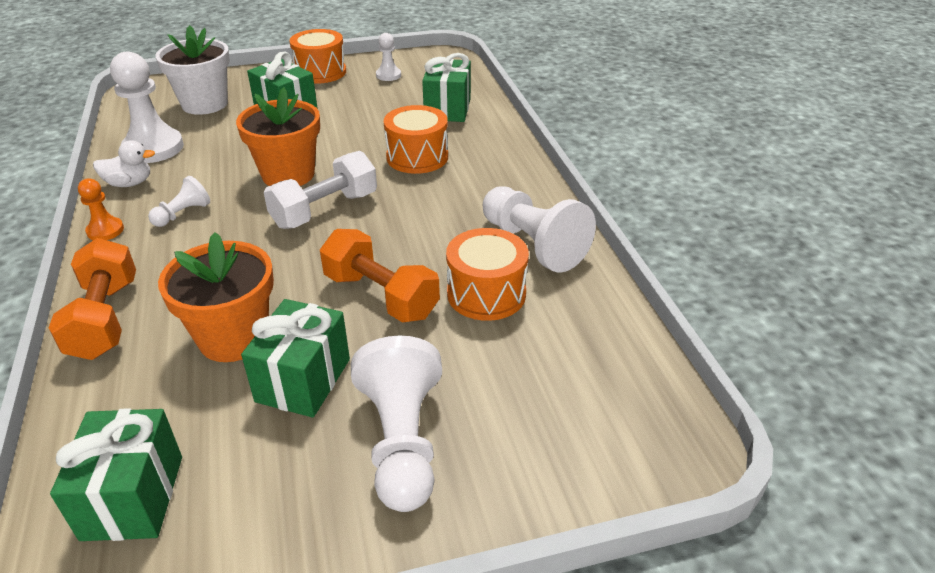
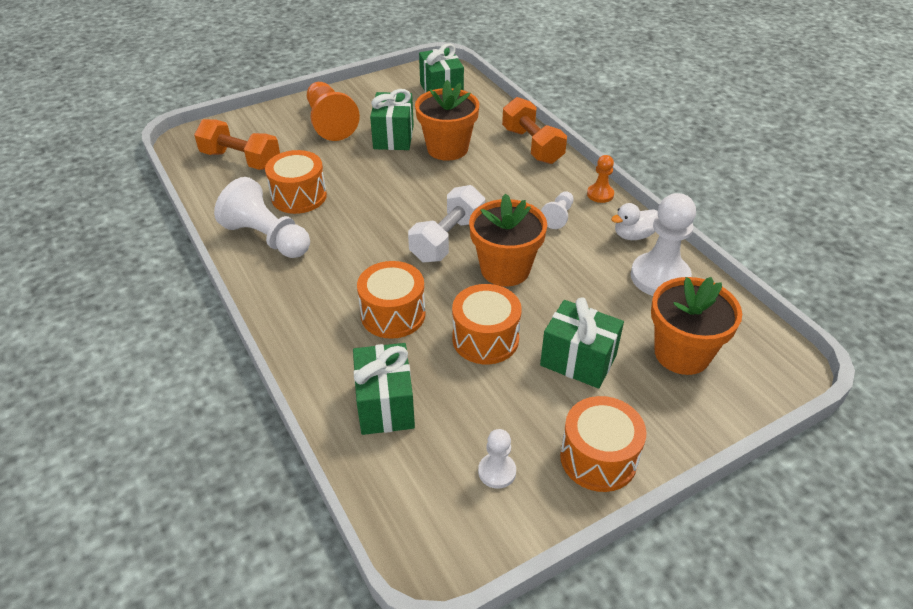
camera: 165 degrees right, 5 degrees up
white flower pot [155,25,230,115] -> orange flower pot [651,277,742,375]
orange dumbbell [320,229,440,323] -> orange dumbbell moved to [194,119,280,170]
white pawn [351,336,442,512] -> orange pawn [307,82,360,141]
none -> orange drum [452,284,522,364]

